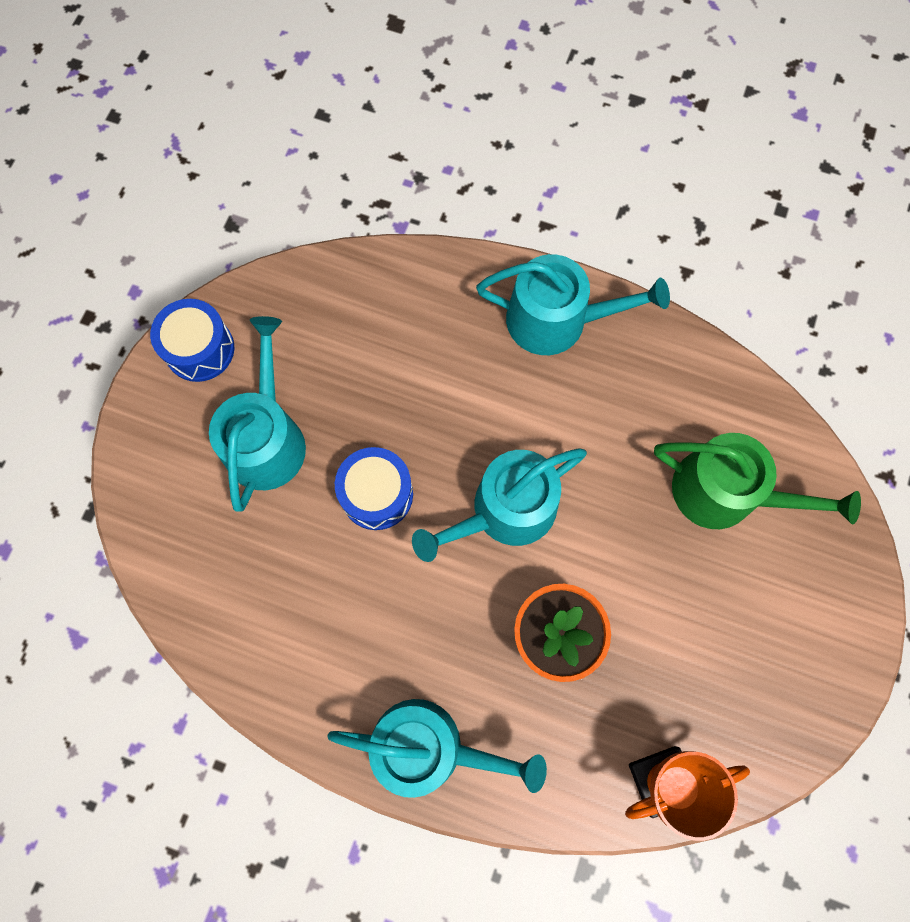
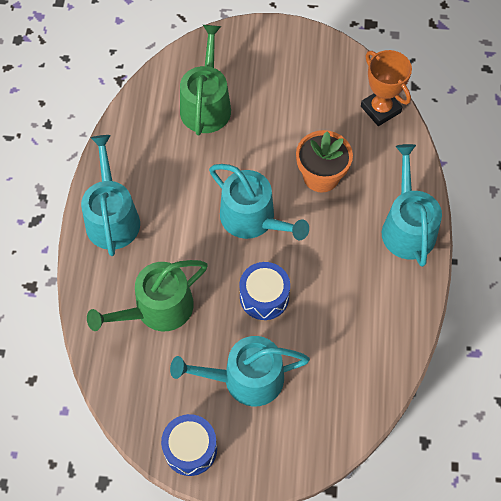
camera: 105 degrees left, 10 degrees down
none -> green watering can [87,260,208,331]

